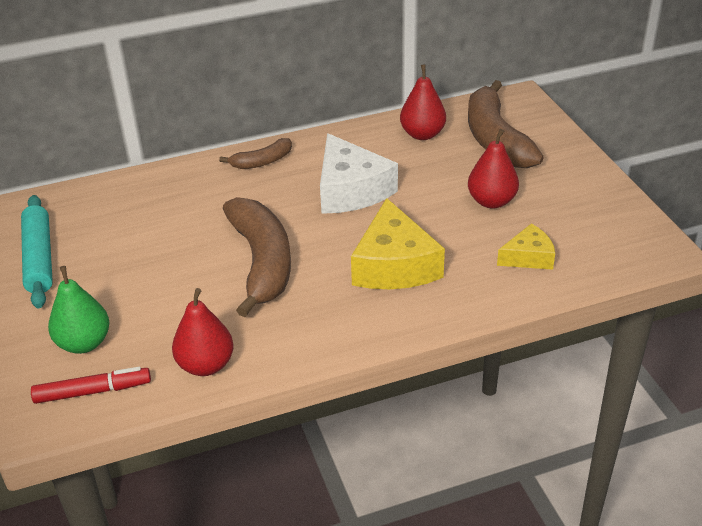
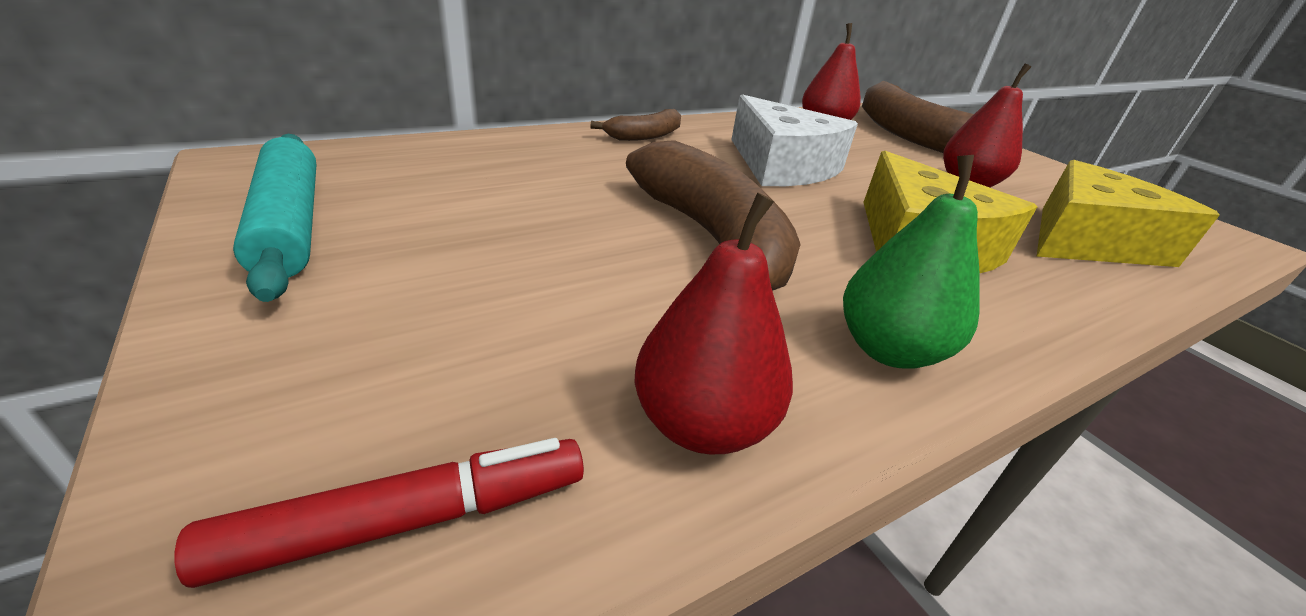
camera: 15 degrees left, 5 degrees down
green pear [48,266,109,354] -> green pear moved to [843,155,980,368]
yellow cheese [497,223,555,270] -> yellow cheese [1037,160,1220,267], size x1.79

